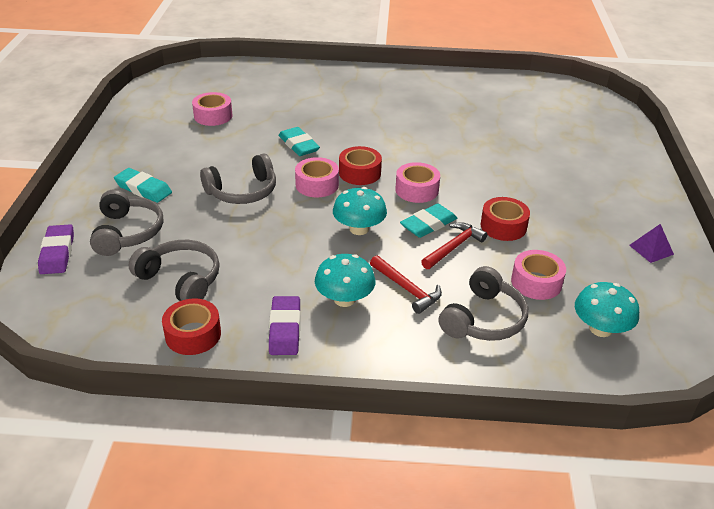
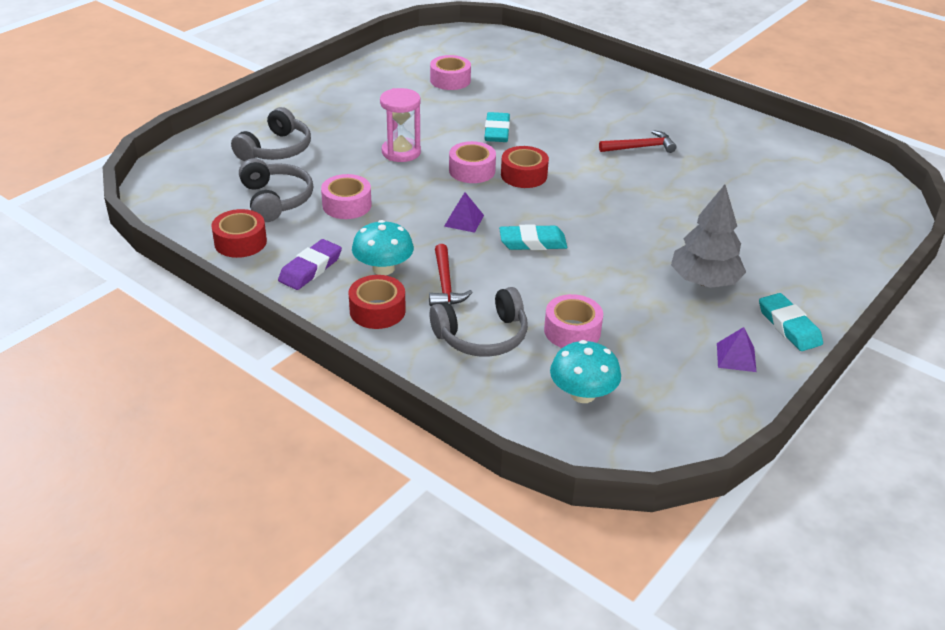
camera: 35 degrees right, 0 degrees up
purple eraser [38,224,74,274] -> none
turquoise eraser [114,168,172,203] -> turquoise eraser moved to [759,293,823,351]
grey headphones [200,153,276,204] -> pink hourglass [380,88,421,162]
turquoise mushroom [333,187,387,235] -> purple pyramid [444,192,484,233]
pink tape [395,162,440,203] -> pink tape moved to [321,174,372,219]
red hammer [421,222,487,269] -> red hammer moved to [599,130,676,153]
red tape [481,197,530,241] -> red tape moved to [349,275,406,329]
none -> grey tree [671,185,746,288]

